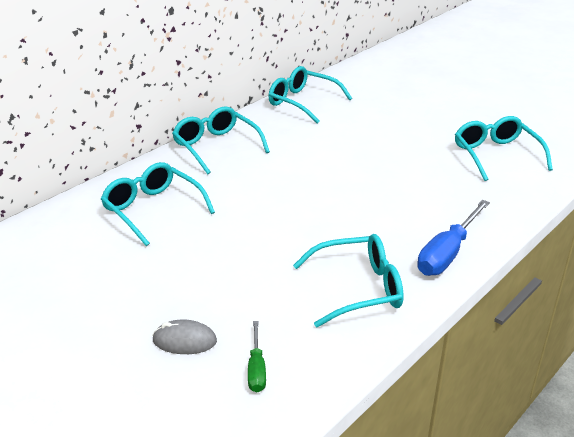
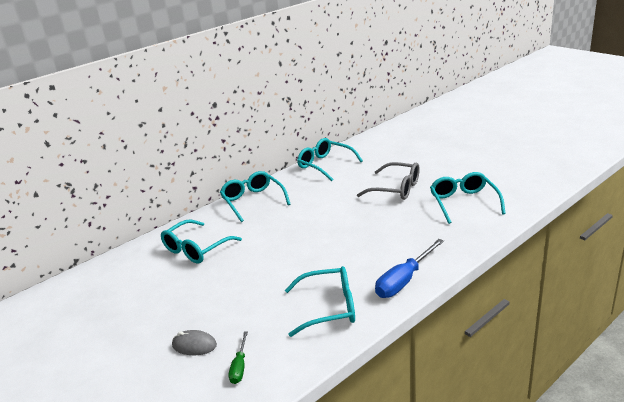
camera: 10 degrees right, 5 degrees down
turquoise glasses [101,162,215,246] -> turquoise glasses turned 105 degrees counterclockwise [161,219,242,264]
none -> grey glasses [357,162,420,200]

